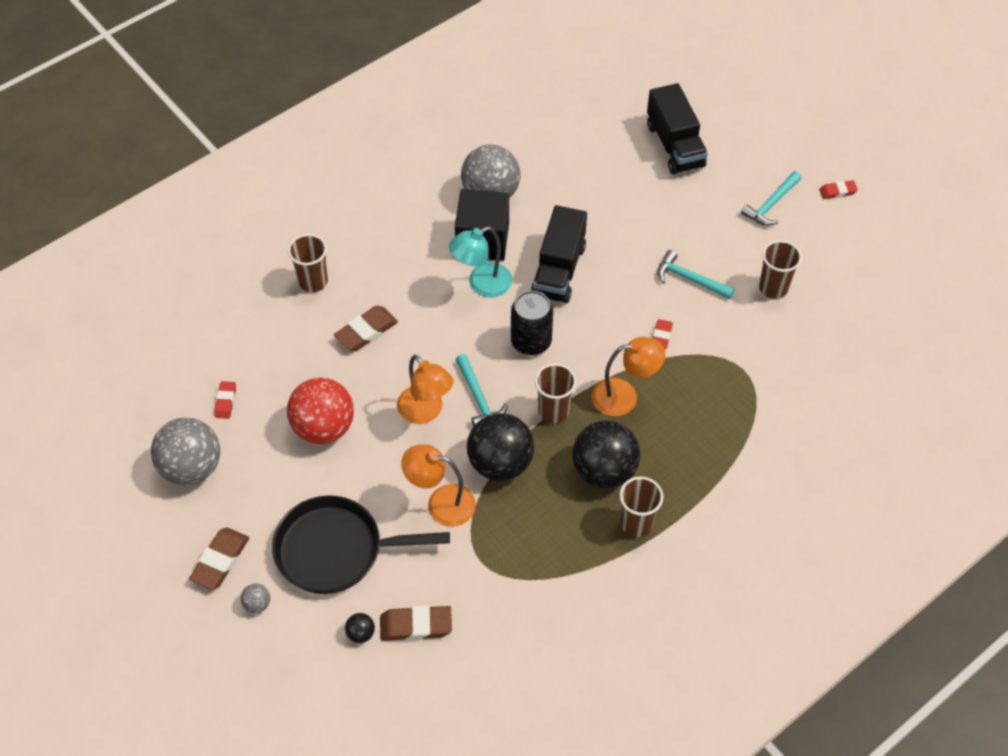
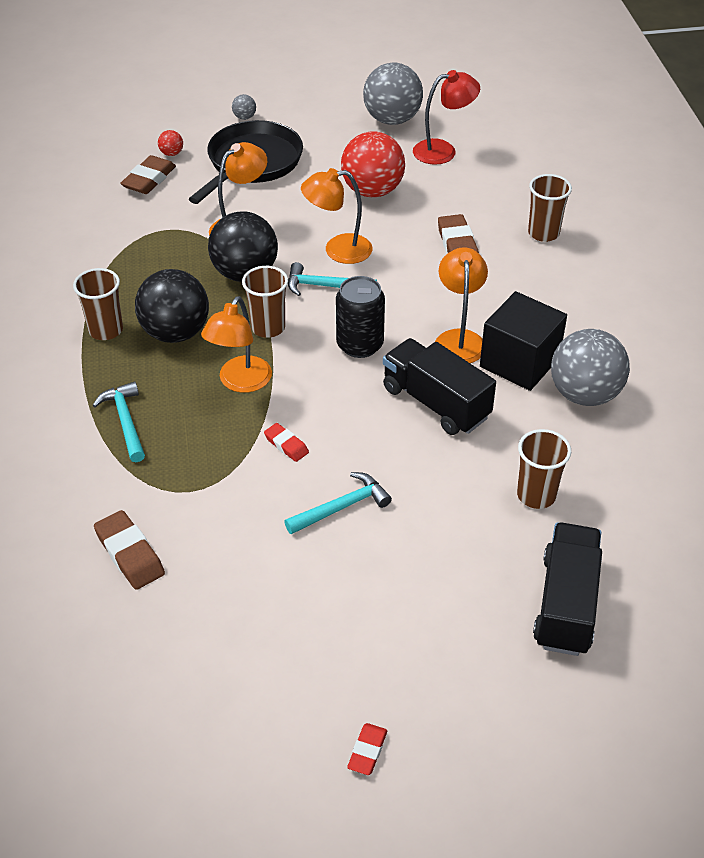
camera: 120 degrees right, 10 degrees down
brown eraser [189,528,249,590] -> brown eraser moved to [94,510,165,590]
red eraser [214,381,236,419] -> red lamp [413,70,480,165]
black ball [345,613,375,643] -> red ball [158,130,183,156]
turquoise lamp [449,227,512,298] -> orange lamp [435,247,488,363]
black truck [647,83,708,175] -> black truck turned 90 degrees clockwise [533,522,602,656]
turquoise hammer [741,171,801,226] -> turquoise hammer moved to [92,381,145,462]
brown cup [759,240,802,299] -> brown cup moved to [517,429,571,509]

